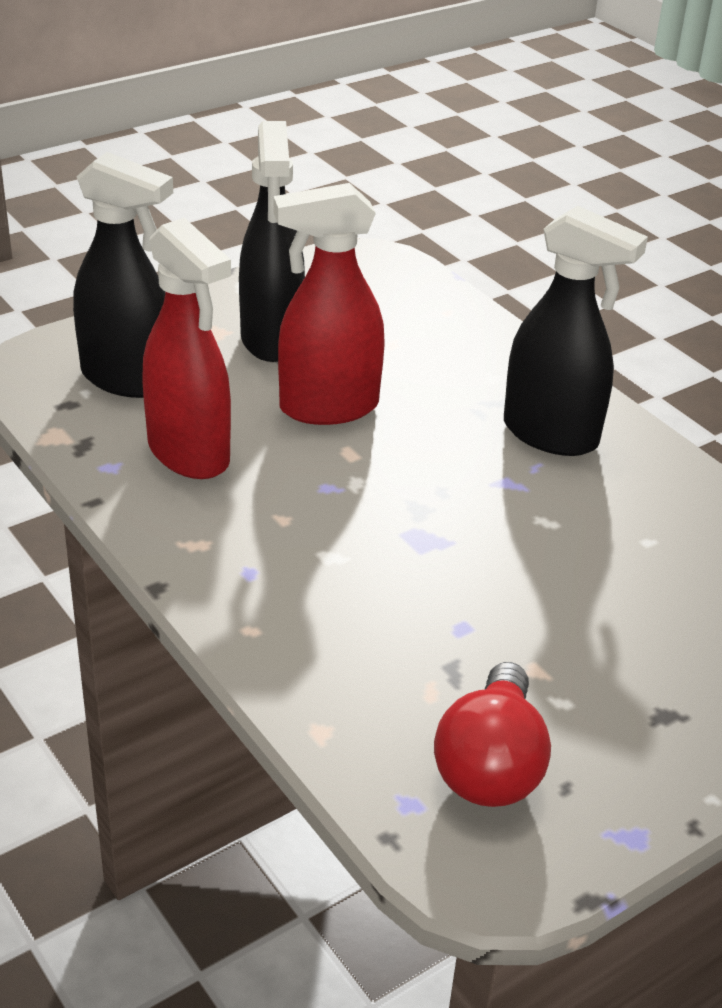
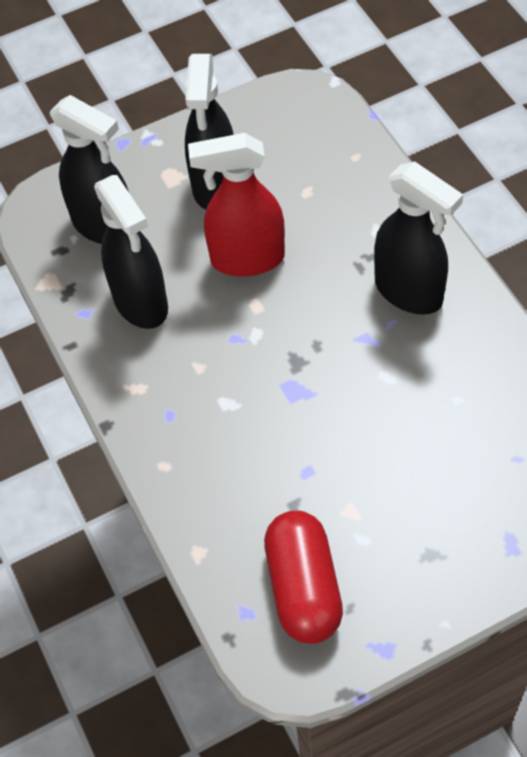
camera: 15 degrees right, 20 degrees up
red spray bottle [142,218,231,479] -> black spray bottle [94,175,168,329]
red light bulb [434,662,551,807] -> red capsule [264,511,343,644]

